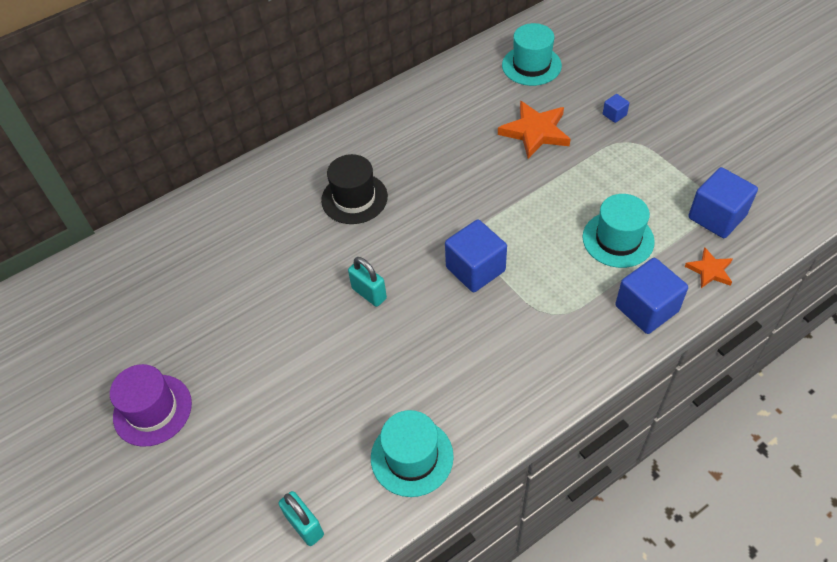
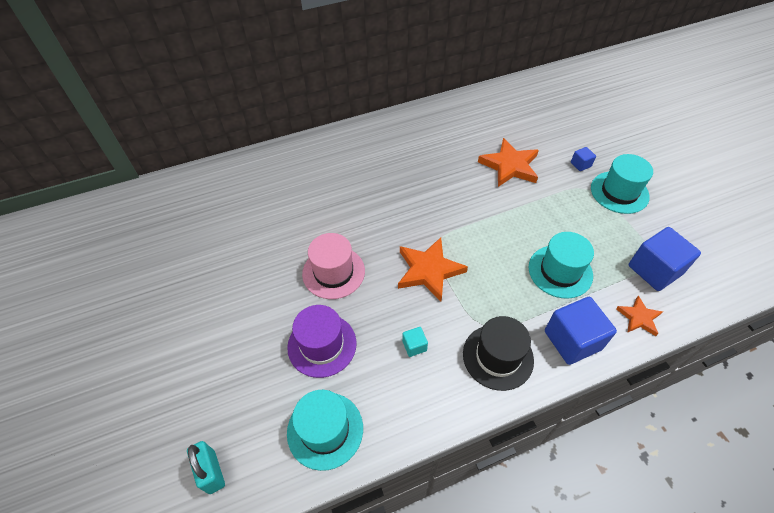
camera: 10 degrees right, 0 degrees up
purple hat [110,364,192,447] -> purple hat moved to [287,305,357,378]
black hat [321,154,388,224] -> black hat moved to [463,316,534,391]
turquoise padlock [348,257,387,307] -> pink hat [302,233,365,299]
blue cube [445,219,507,292] -> orange star [398,237,468,302]
turquoise hat [502,23,562,86] -> turquoise hat moved to [591,154,653,214]
none -> turquoise cube [402,327,428,357]

